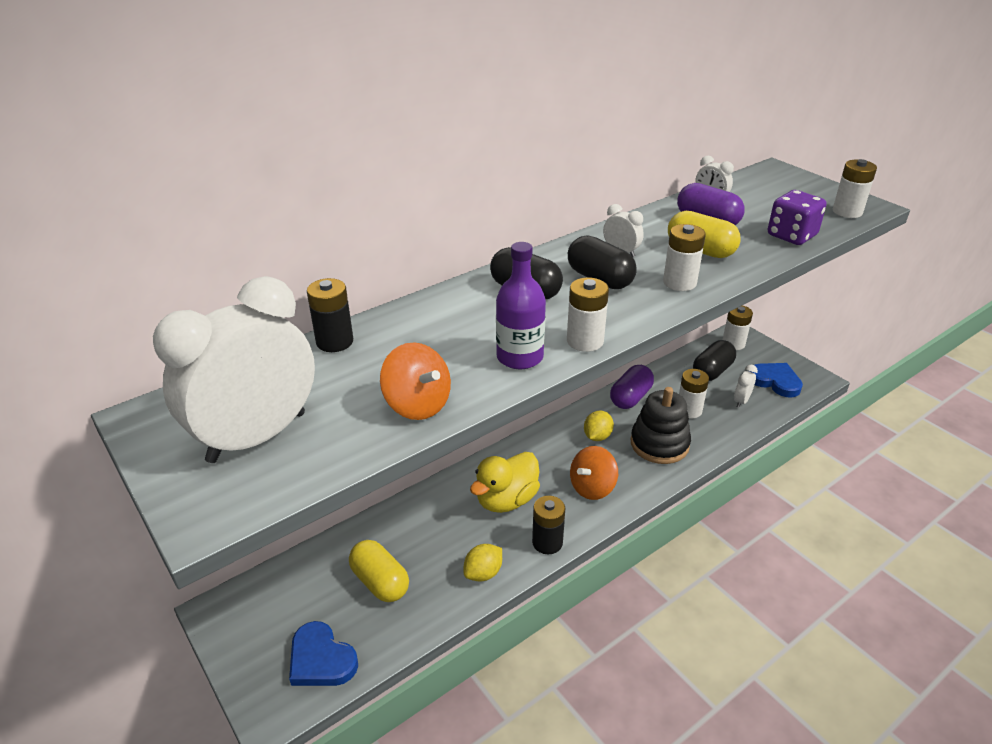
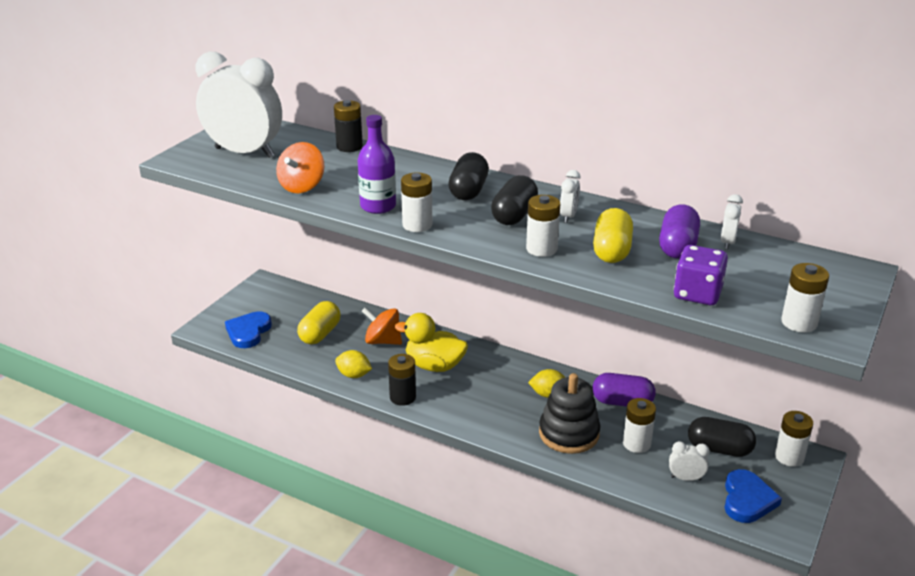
camera: 65 degrees right, 5 degrees down
orange spinning top [570,446,618,500] -> orange spinning top moved to [362,308,402,345]

